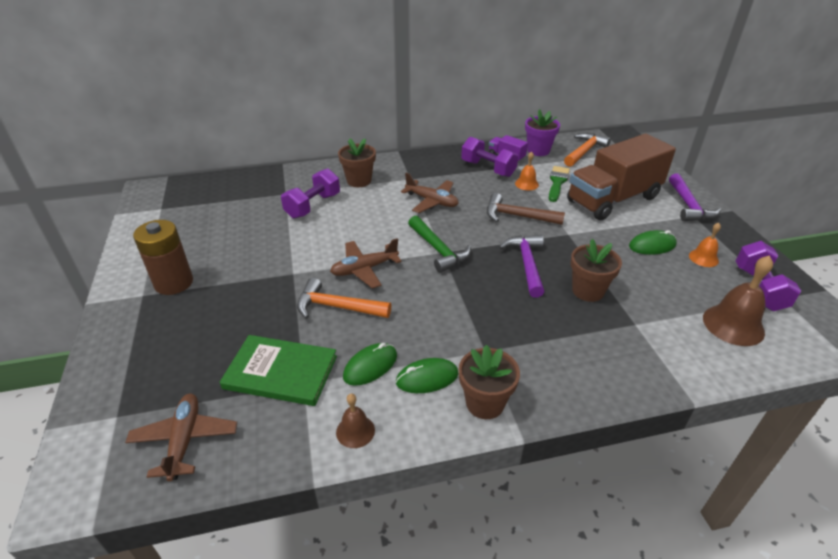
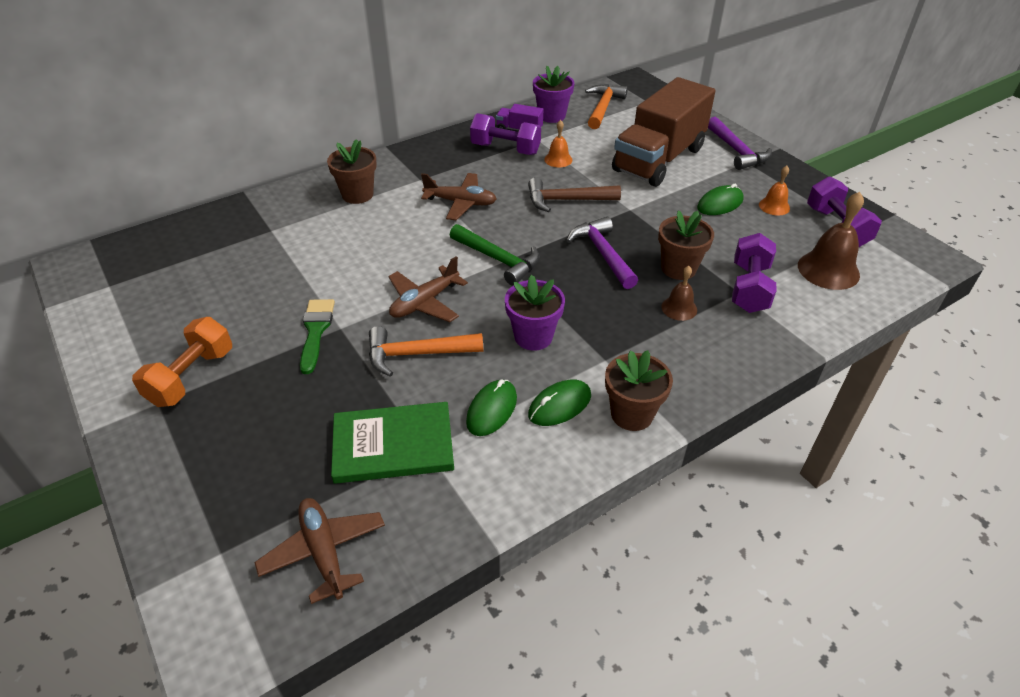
camera: 20 degrees left, 5 degrees up
brown battery [133,220,193,295] -> orange dumbbell [132,317,232,407]
purple dumbbell [281,168,340,219] -> purple dumbbell moved to [732,233,776,313]
brown bell [336,393,375,448] -> brown bell moved to [661,266,697,321]
green brush [549,166,570,202] -> green brush moved to [300,299,335,374]
none -> purple flower pot [505,275,565,351]

